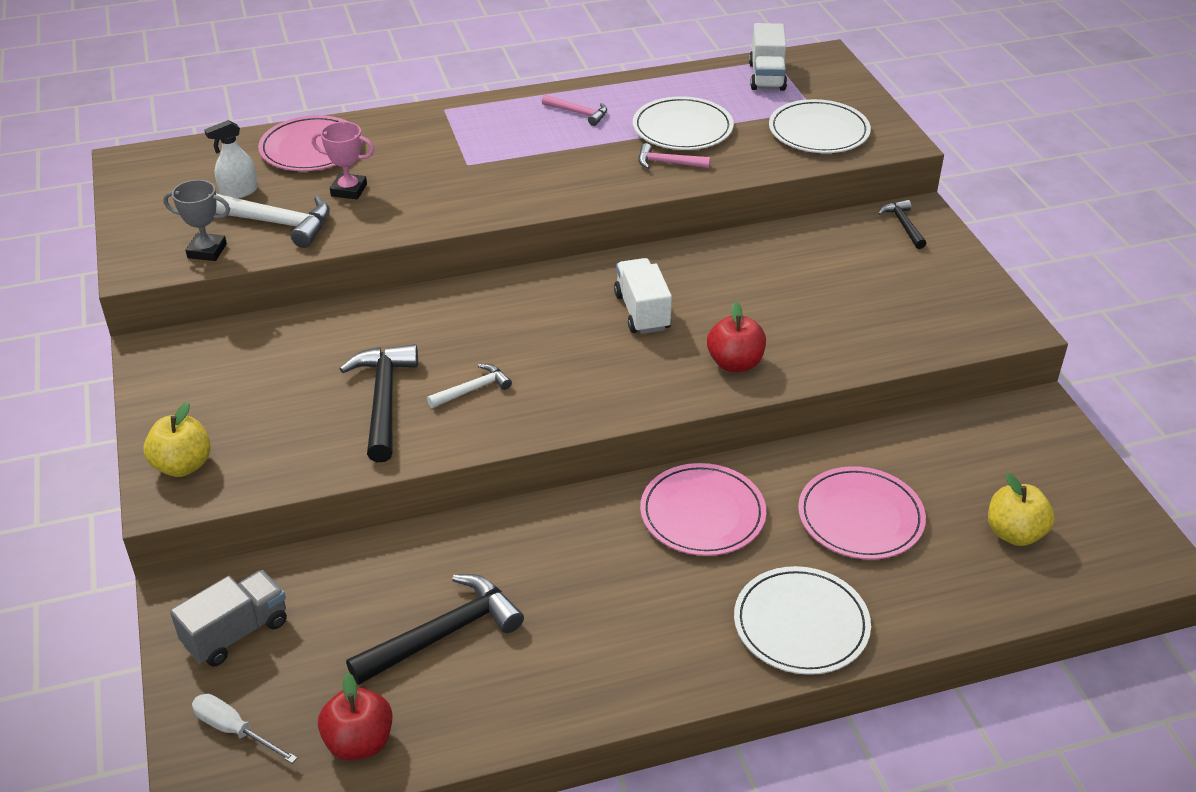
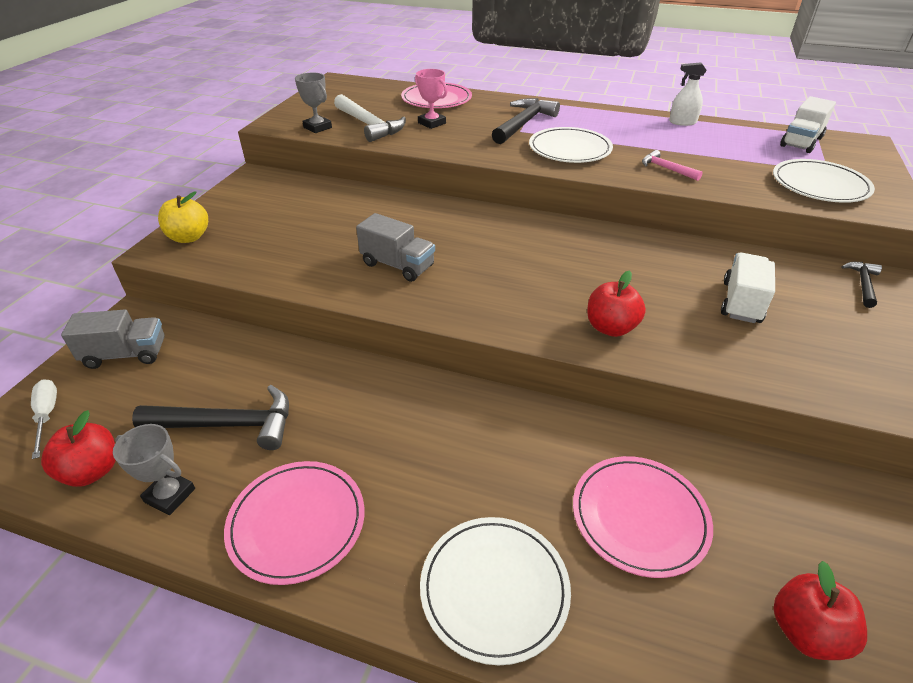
camera: 35 degrees right, 0 degrees up
white spray bottle [204,120,258,199] -> white spray bottle moved to [669,62,706,126]
black hammer [340,344,418,462] -> black hammer moved to [492,98,560,144]
white hammer [427,364,512,408] -> grey truck [356,213,435,282]
pink hammer [542,94,607,126] -> none
white truck [614,258,672,334] -> white truck moved to [721,252,775,323]
white plate [633,96,734,150] -> white plate moved to [529,127,613,163]
pink plate [640,463,766,556] -> pink plate moved to [224,461,365,585]
yellow apple [988,473,1055,546] -> red apple [773,561,867,660]
none -> grey trophy [113,424,195,515]

